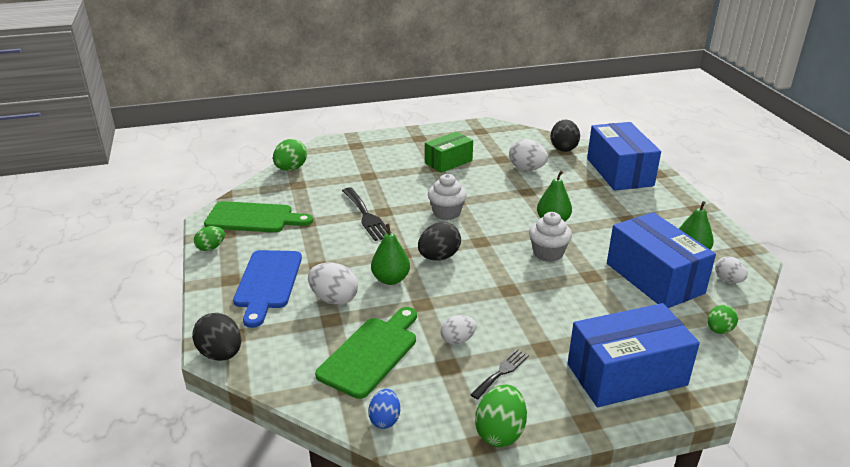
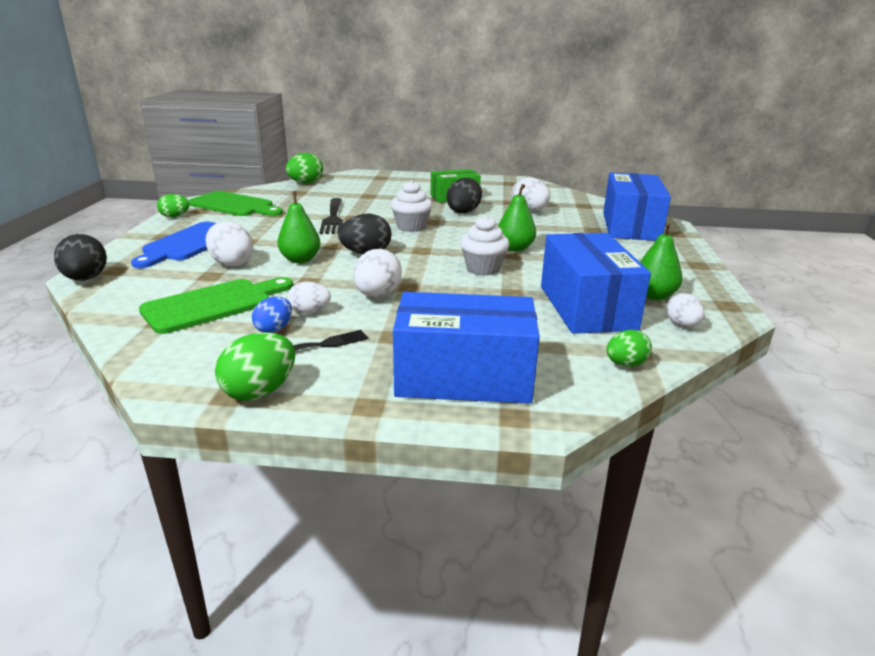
camera: 20 degrees right, 5 degrees down
blue egg [368,389,400,429] -> blue egg moved to [252,297,292,333]
black egg [551,120,580,152] -> black egg moved to [447,178,482,214]
none -> white egg [353,249,402,297]

